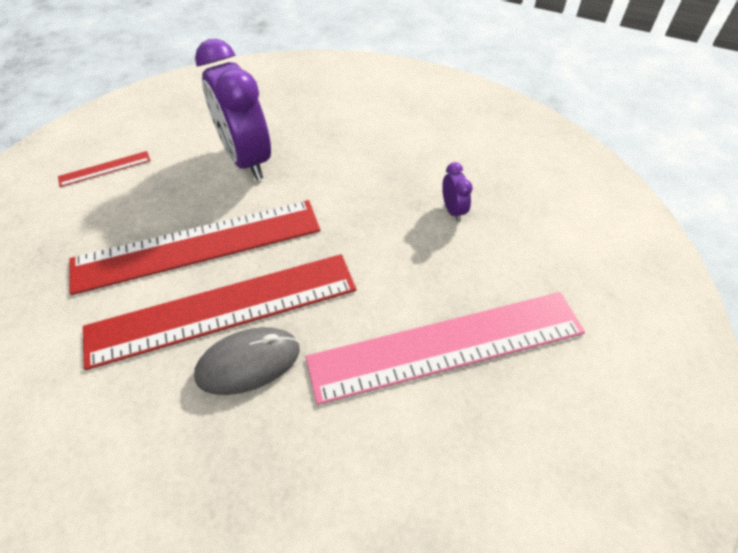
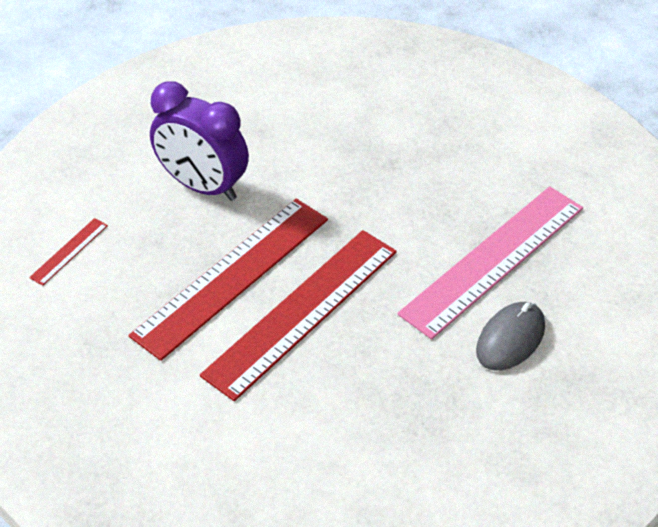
camera: 30 degrees left, 5 degrees down
grey mouse [194,327,300,395] -> grey mouse moved to [476,302,545,371]
purple clock [442,162,473,222] -> none

